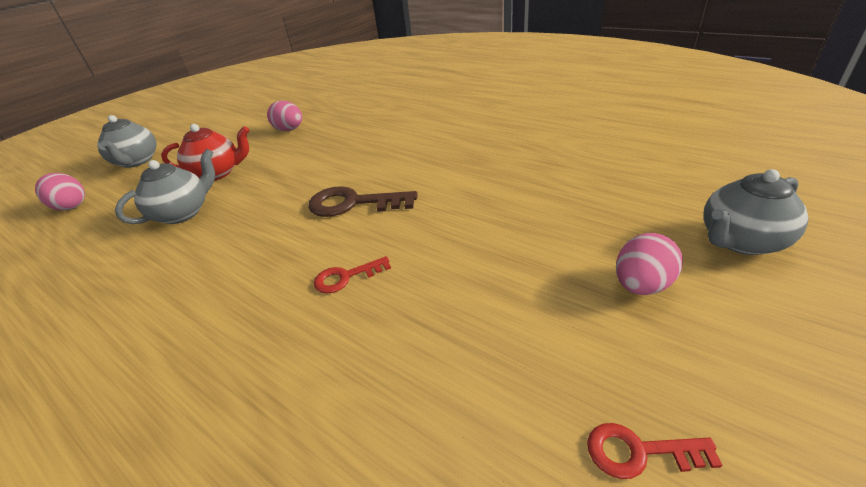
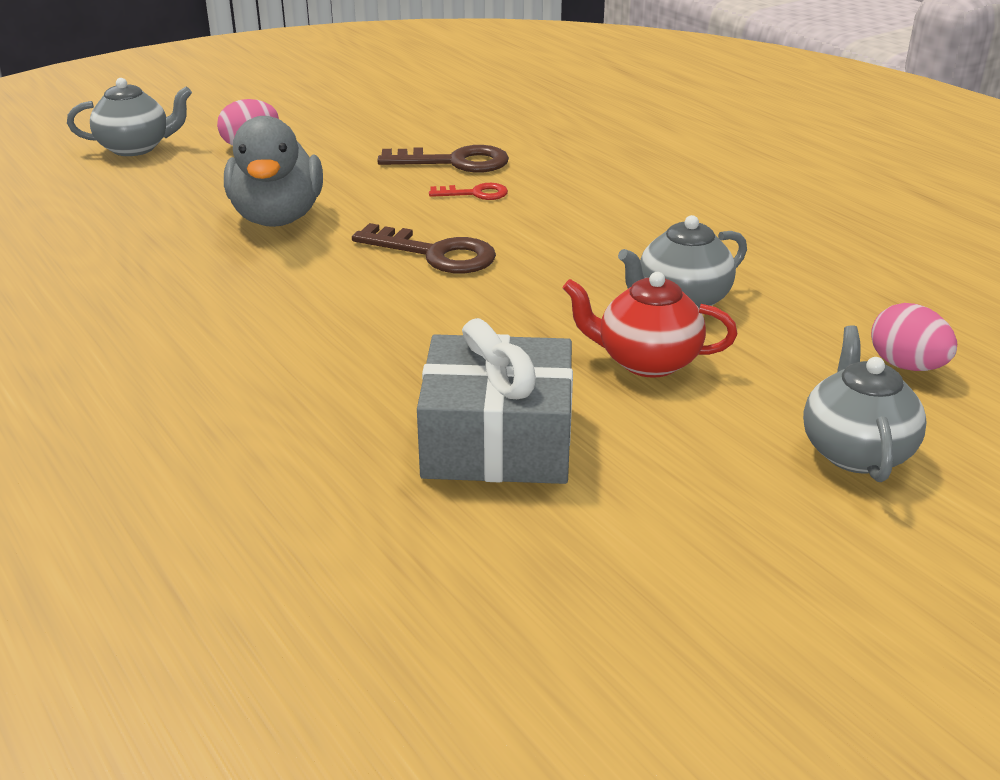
camera: 165 degrees left, 5 degrees down
pink egg [267,101,302,131] -> grey gift [417,318,573,484]
red key [587,423,722,479] -> none
none -> grey duck [224,116,323,227]
none -> brown key [378,145,509,173]

